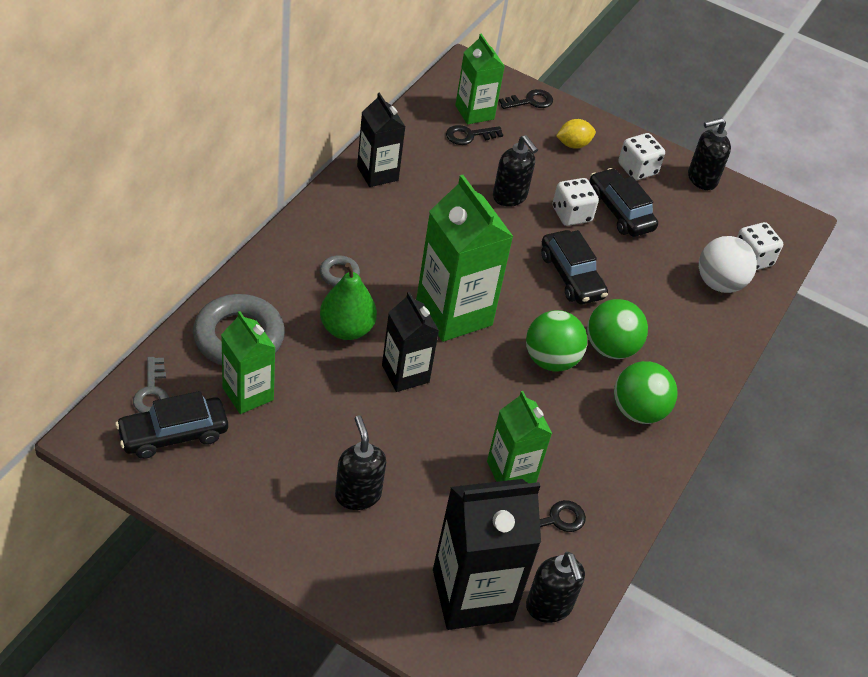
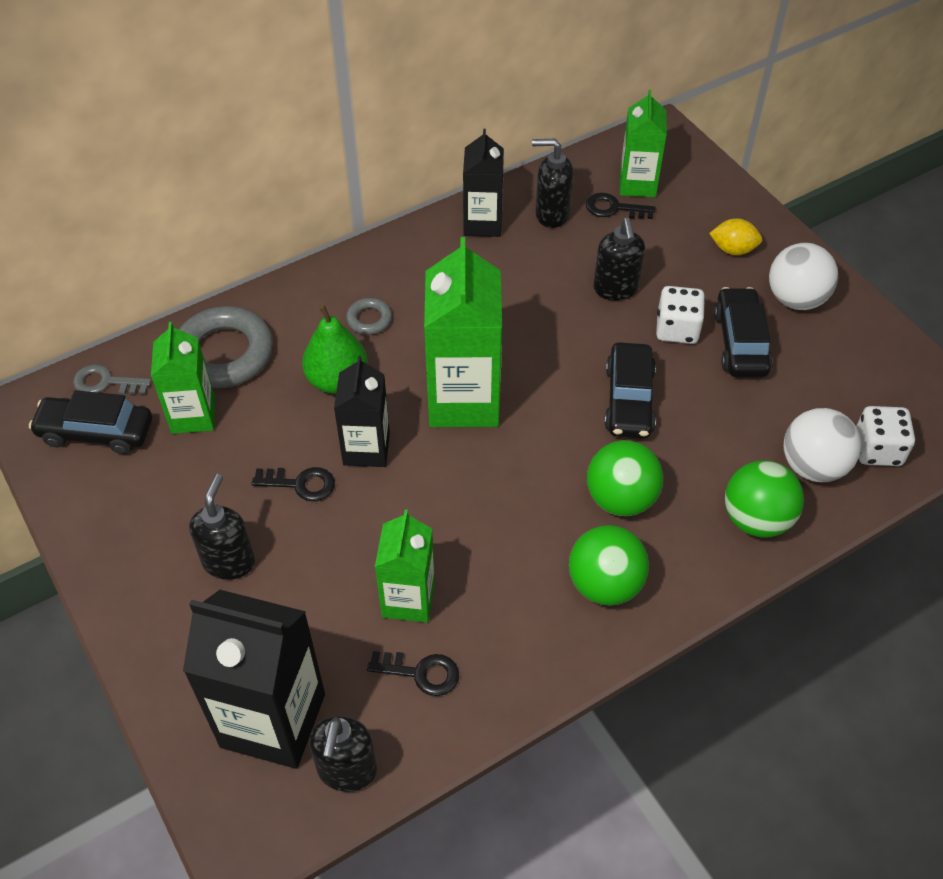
camera: 35 degrees right, 5 degrees up
grey key [133,357,169,413] -> grey key turned 75 degrees clockwise [73,364,151,395]
black key [499,89,553,109] -> black key moved to [251,467,335,501]
green ball [526,310,587,372] -> green ball moved to [725,461,804,538]
white dice [618,133,665,180] -> white ball [769,243,838,310]
black soap dispenser [688,118,731,190] -> black soap dispenser moved to [532,139,574,228]

